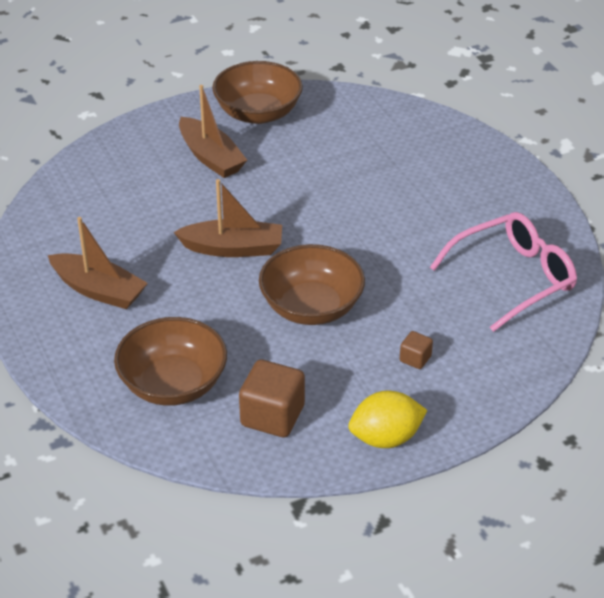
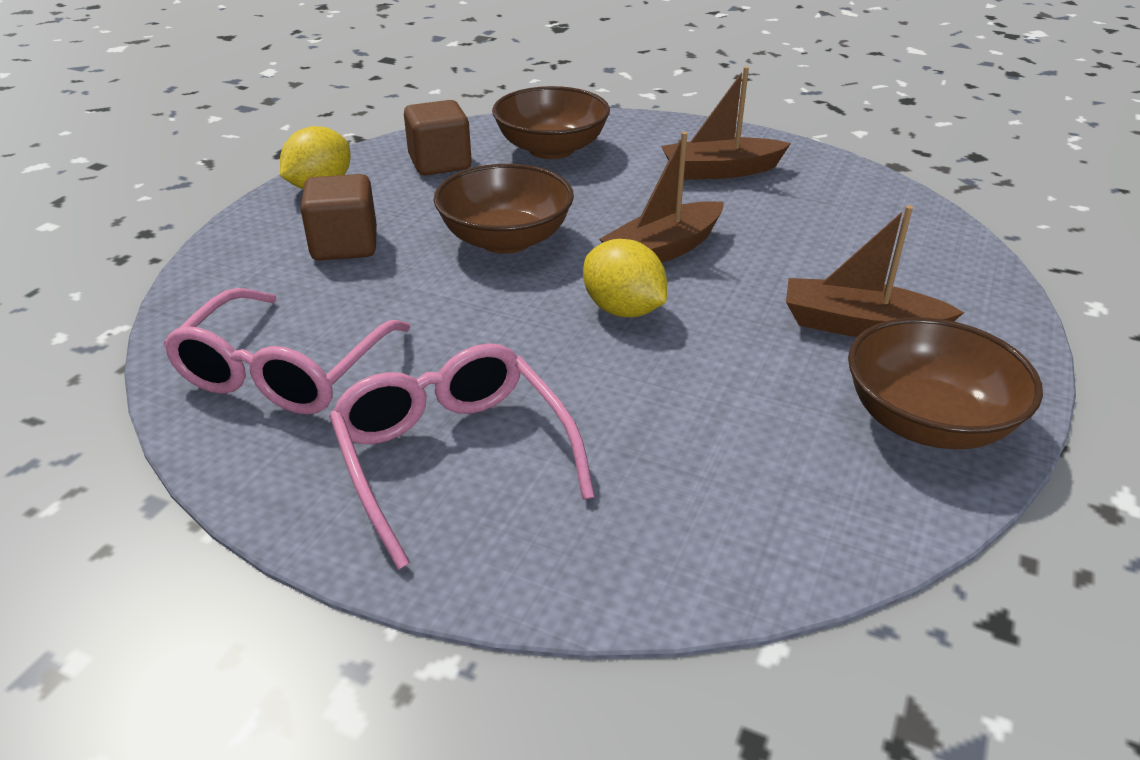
camera: 140 degrees right, 5 degrees down
brown cube [400,331,433,369] -> brown cube [301,174,377,261], size x1.99
none -> pink glasses [329,343,595,570]
none -> yellow lemon [583,239,667,317]

